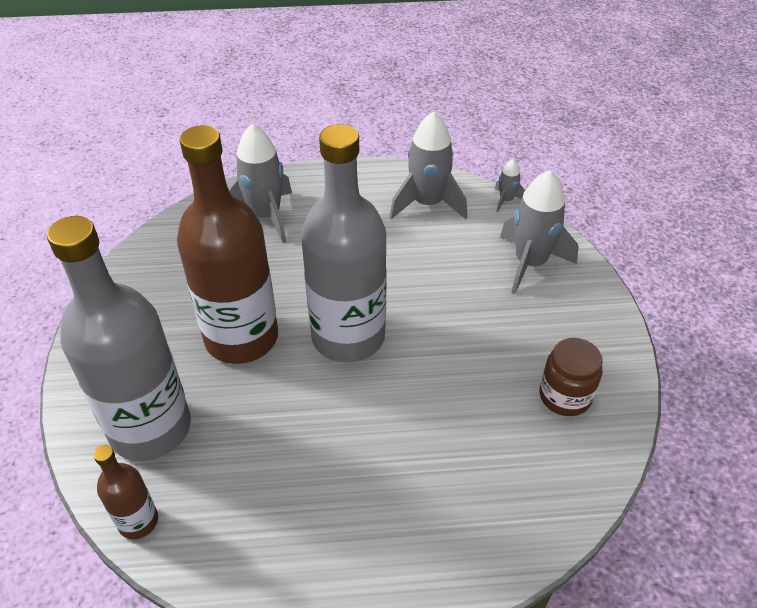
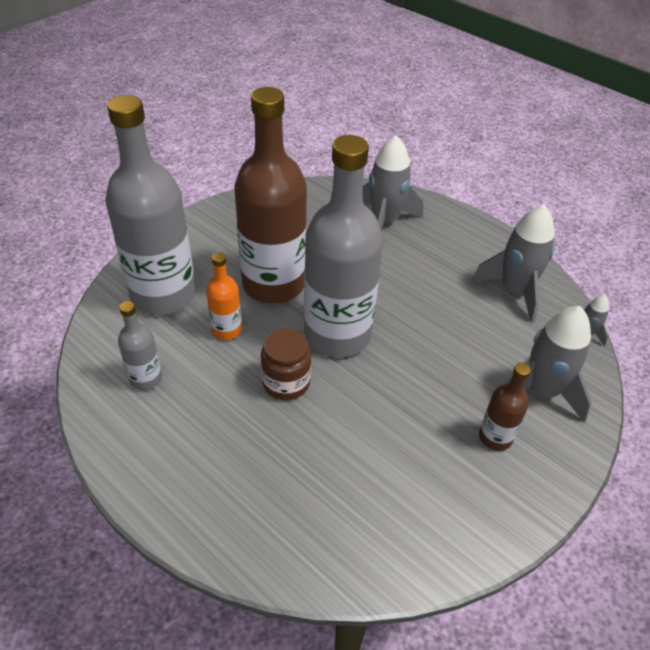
camera: 45 degrees right, 0 degrees up
brown bottle [93,445,158,539] -> brown bottle moved to [479,363,531,451]
brown jar [539,338,603,416] -> brown jar moved to [261,328,311,400]
none -> grey bottle [118,301,162,390]
none -> orange bottle [206,252,242,340]

